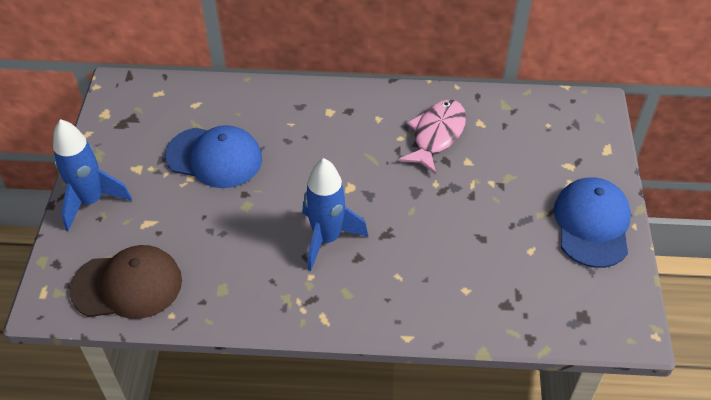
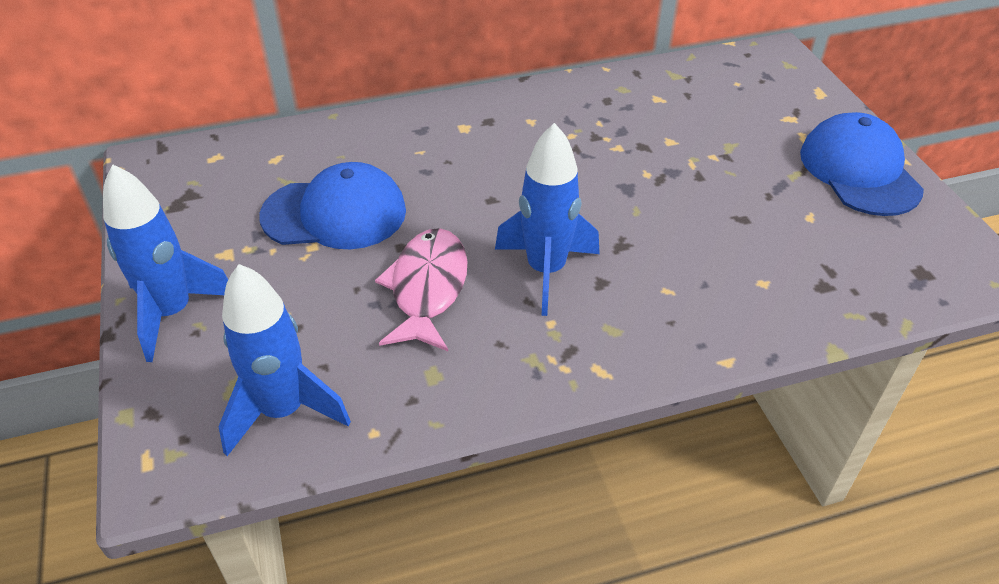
camera: 20 degrees left, 5 degrees down
brown cap [69,245,182,319] -> blue rocket [219,264,351,456]
pink fish [398,99,466,174] -> pink fish moved to [375,228,468,351]

